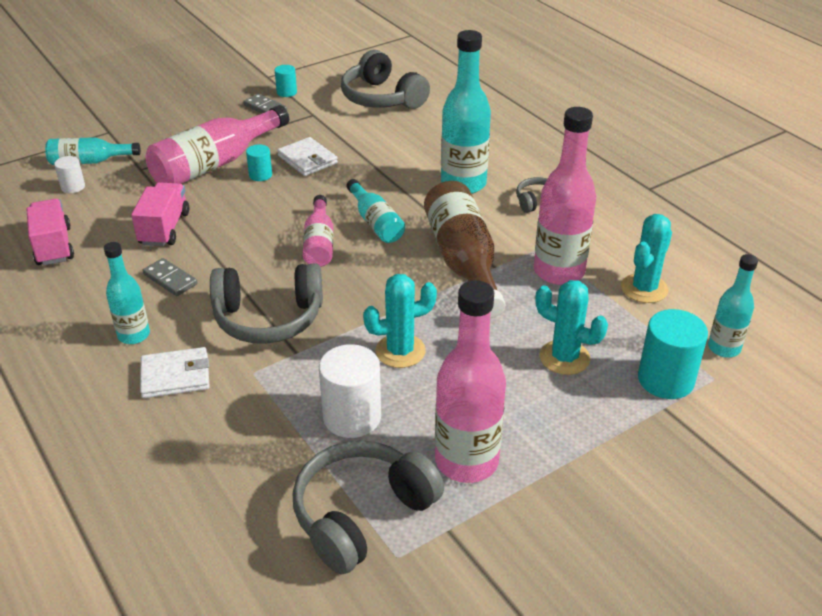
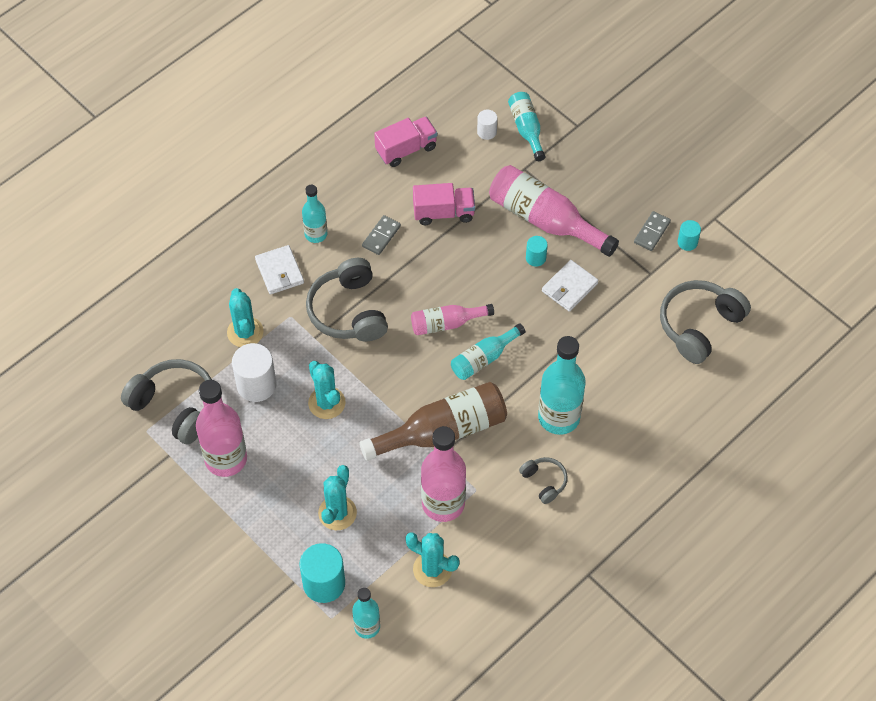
camera: 80 degrees right, 20 degrees up
none -> turquoise cactus [227,288,264,347]

